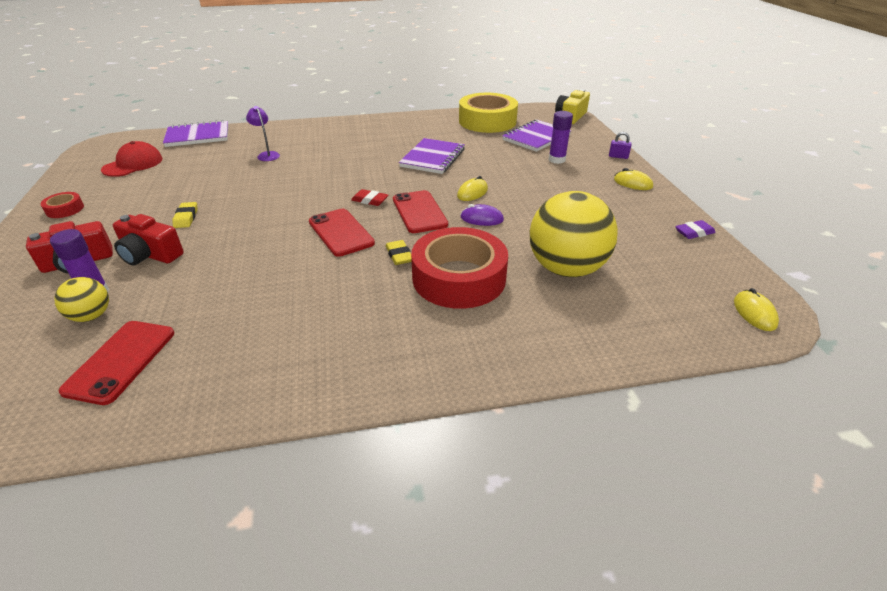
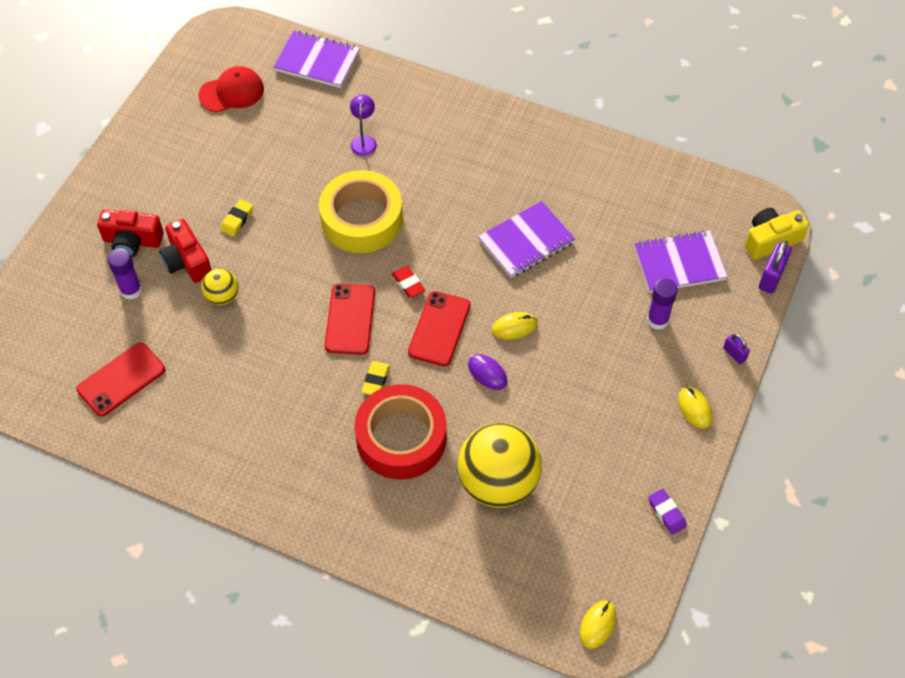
camera: 35 degrees right, 20 degrees up
red tape [40,192,84,218] -> none
yellow ball [54,277,109,322] -> yellow ball moved to [201,268,239,305]
yellow tape [459,93,518,133] -> yellow tape moved to [319,170,403,253]
purple eraser [675,220,716,239] -> purple eraser turned 45 degrees clockwise [648,489,687,535]
none -> purple padlock [759,241,792,294]

